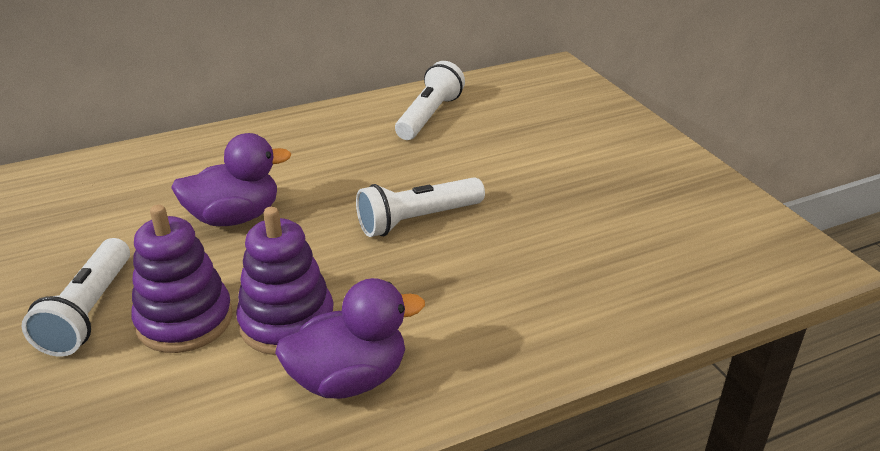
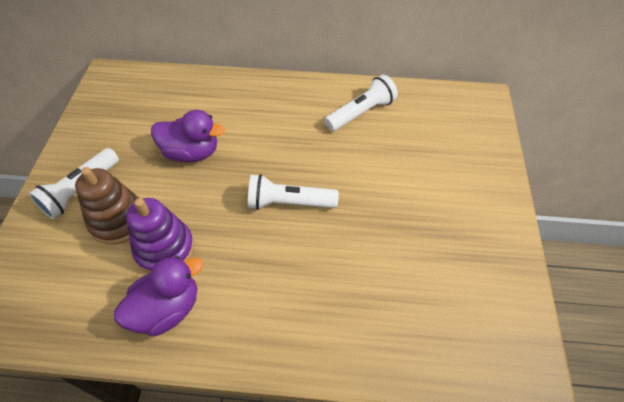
camera: 30 degrees right, 20 degrees up
purple stacking toy [131,205,233,353] -> brown stacking toy [75,167,139,245]
purple duck [275,278,425,399] -> purple duck turned 45 degrees counterclockwise [114,256,203,336]

